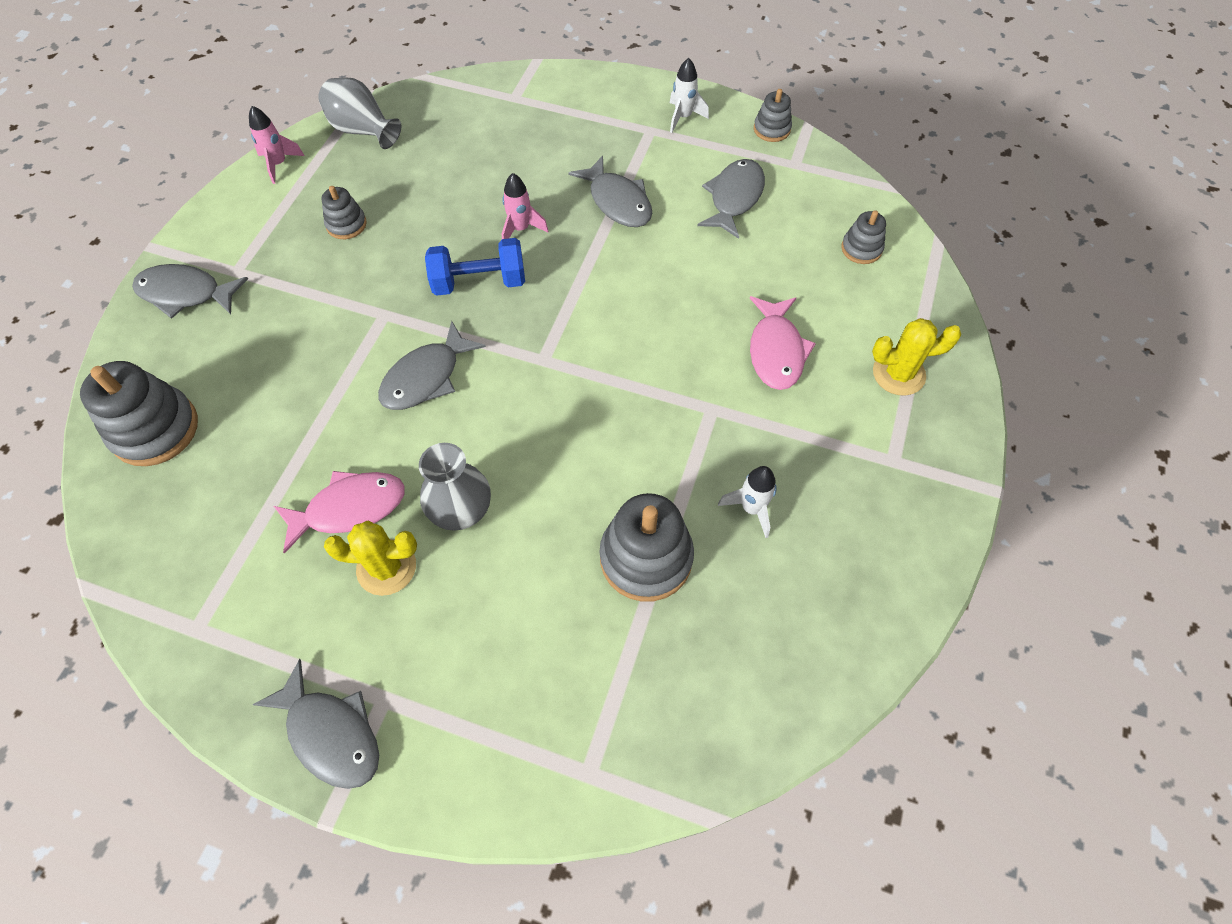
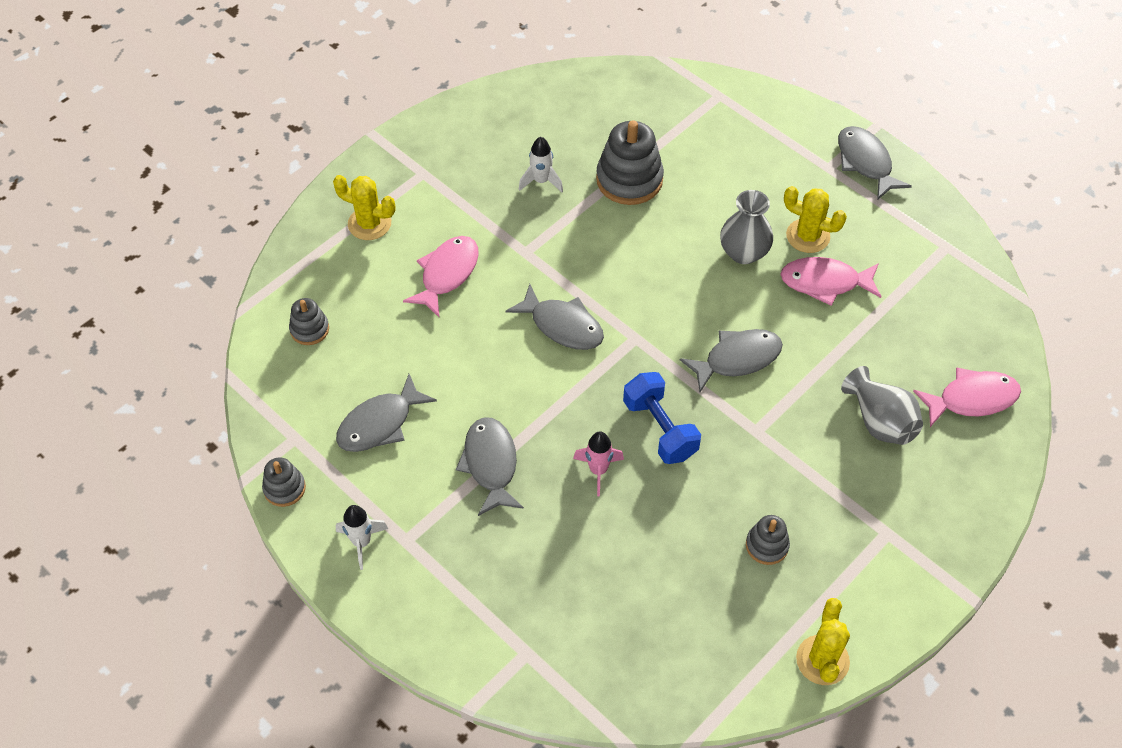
camera: 155 degrees left, 5 degrees down
grey stacking toy [80,361,198,466] -> pink fish [913,368,1021,427]
grey fish [132,264,248,319] -> grey fish moved to [506,284,604,350]
pink rocket [249,106,305,184] -> yellow cactus [796,598,850,685]
grey vase [318,77,401,149] -> grey vase moved to [841,366,923,445]
blue dumbbell [425,238,525,296] -> blue dumbbell turned 45 degrees clockwise [623,372,701,464]

